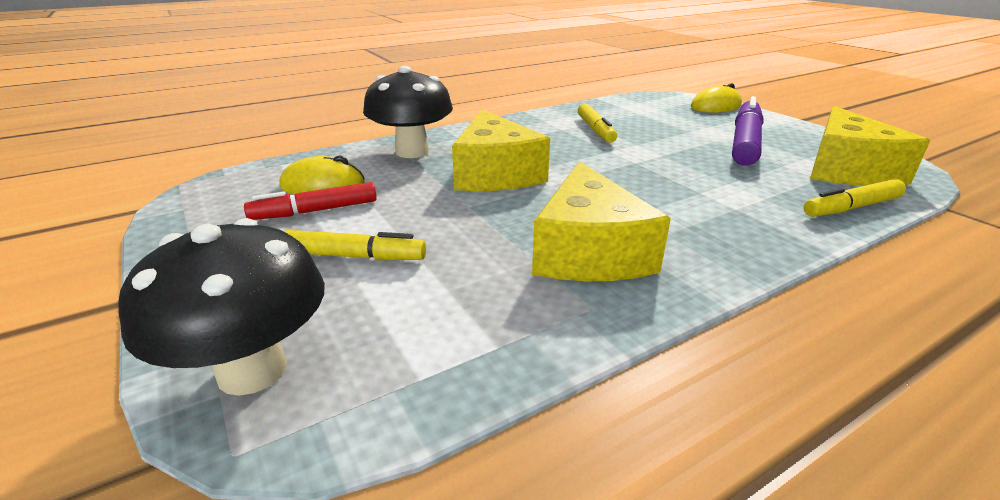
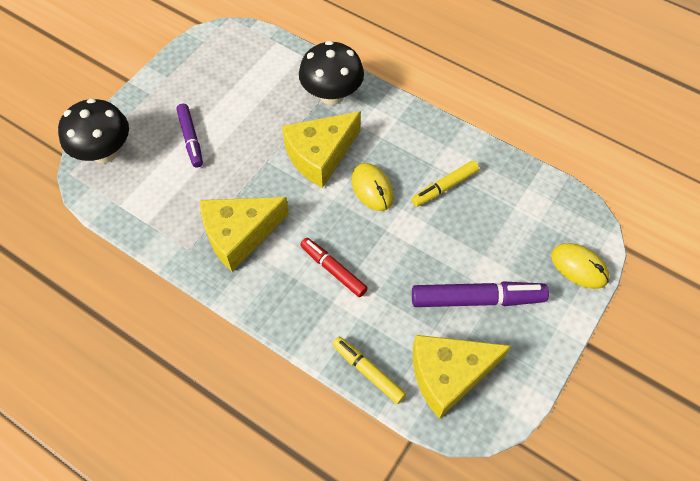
camera: 65 degrees right, 30 degrees up
red marker [244,182,377,220] -> red marker moved to [300,238,368,297]
yellow mouse [279,155,365,194] -> yellow mouse moved to [351,163,394,211]
yellow marker [284,230,426,260] -> purple marker [177,104,203,168]

